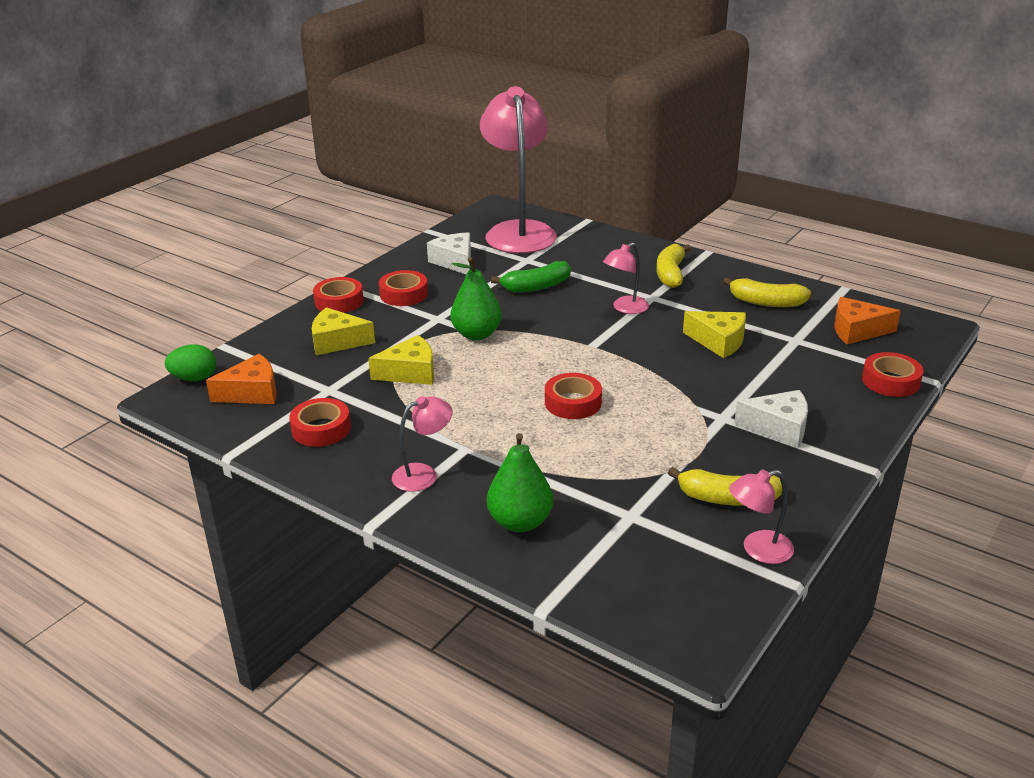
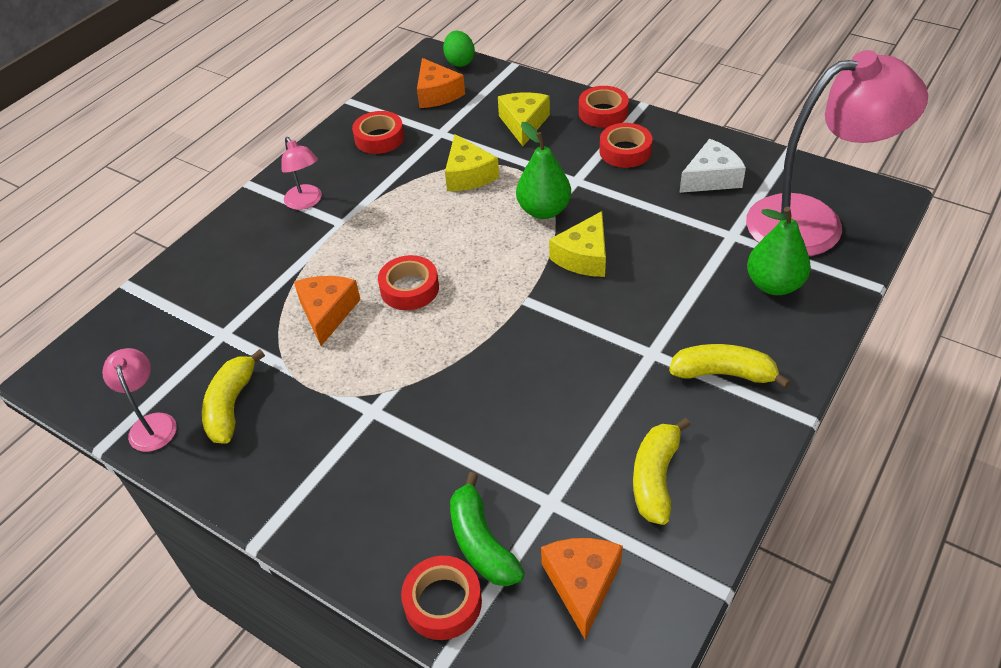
camera: 90 degrees right, 15 degrees up
green pear [487,433,553,532] -> green pear moved to [747,207,811,295]
green banana [491,261,571,293] -> green banana moved to [450,472,525,586]
pink lamp [603,242,649,314] -> none
yellow cheese [683,311,746,358] -> yellow cheese moved to [549,211,606,277]
white cheese [734,390,808,448] -> none
none -> orange cheese [294,276,361,346]

